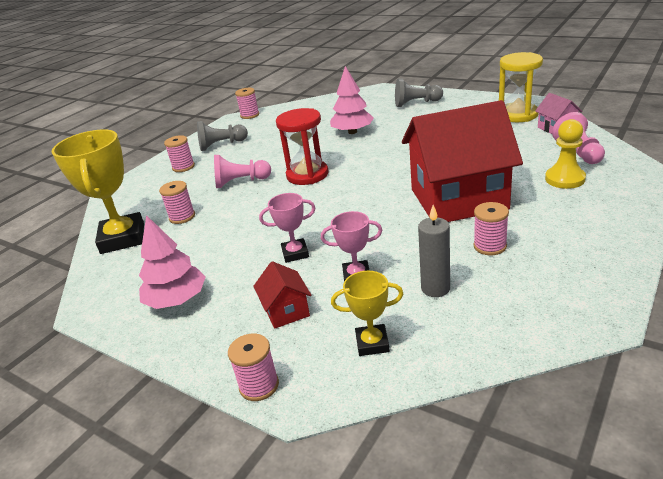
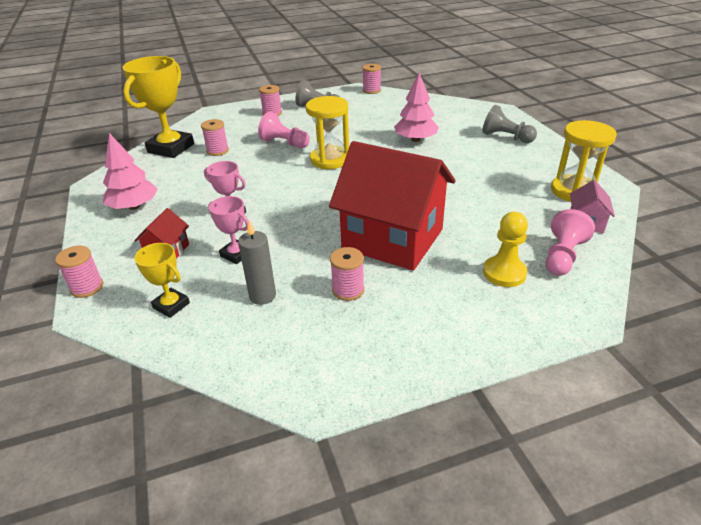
camera: 35 degrees right, 5 degrees up
red hourglass [276,108,329,185] -> yellow hourglass [306,96,349,169]

